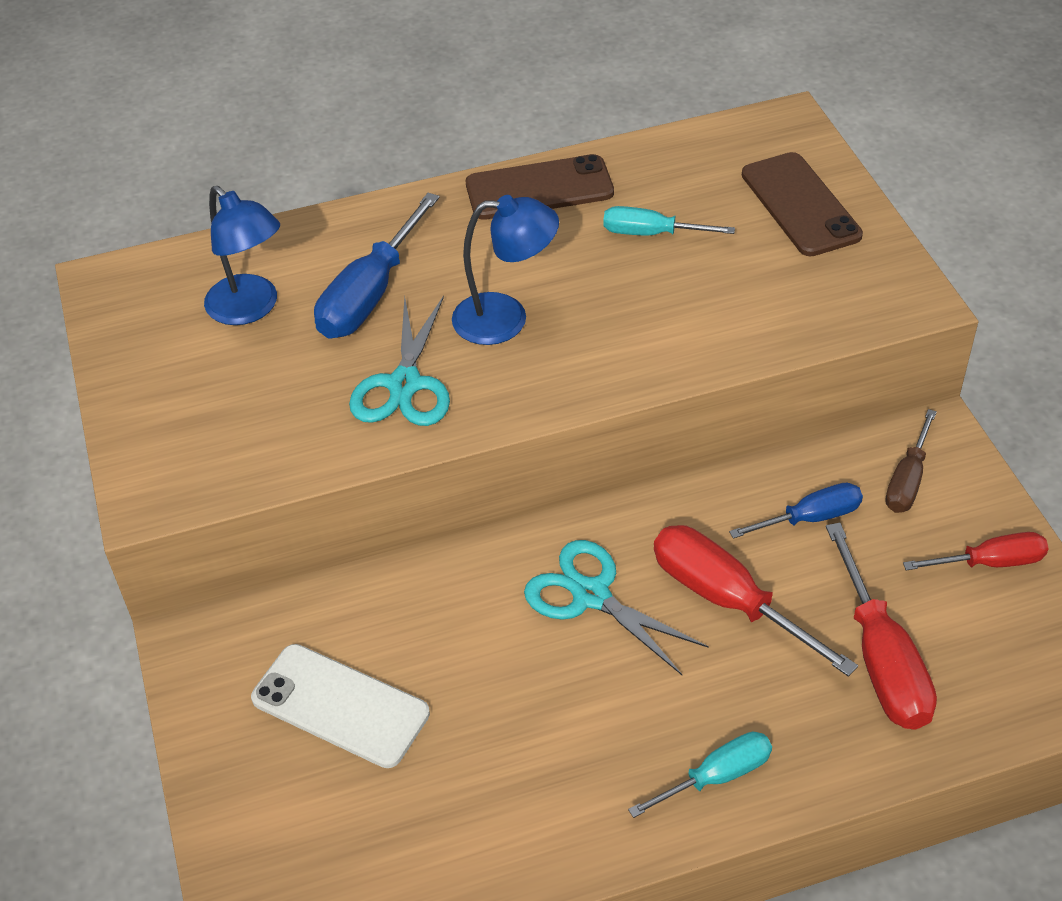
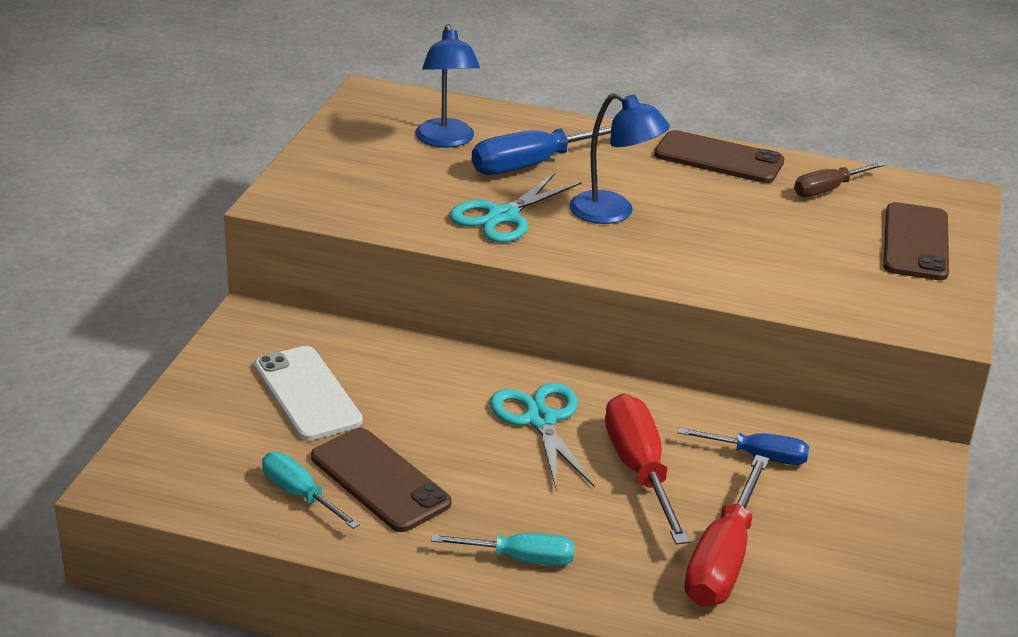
camera: 30 degrees right, 15 degrees down
turquoise screwdriver [603,206,735,235] -> turquoise screwdriver moved to [262,452,360,529]
brown screwdriver [885,409,937,513] -> brown screwdriver moved to [794,162,885,197]
red screwdriver [903,532,1049,570] -> none
none -> brown phone [311,428,451,532]

